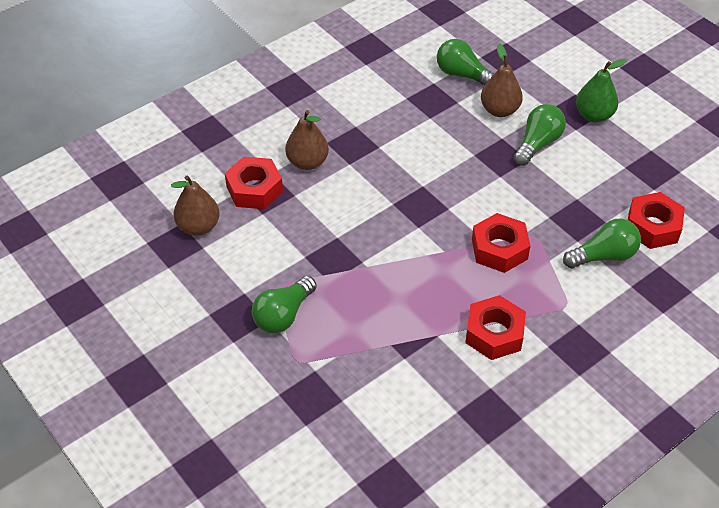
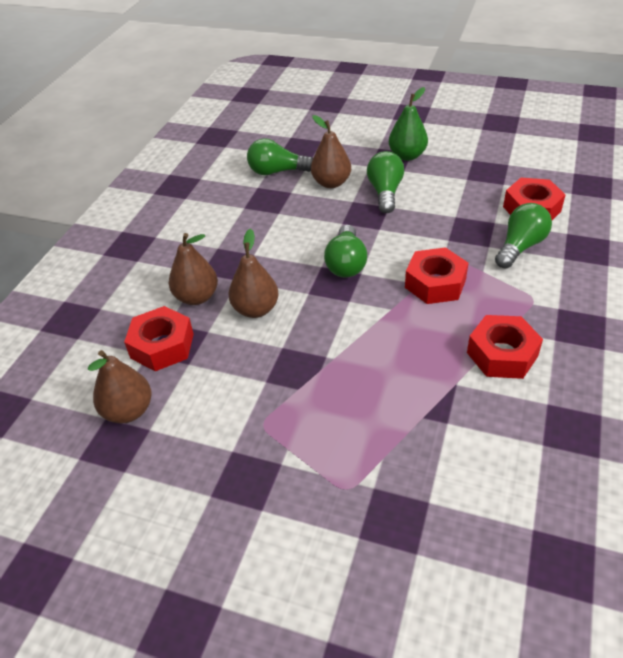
camera: 30 degrees left, 5 degrees down
green light bulb [252,276,317,333] -> green light bulb moved to [324,225,367,278]
none -> brown pear [229,229,279,318]

